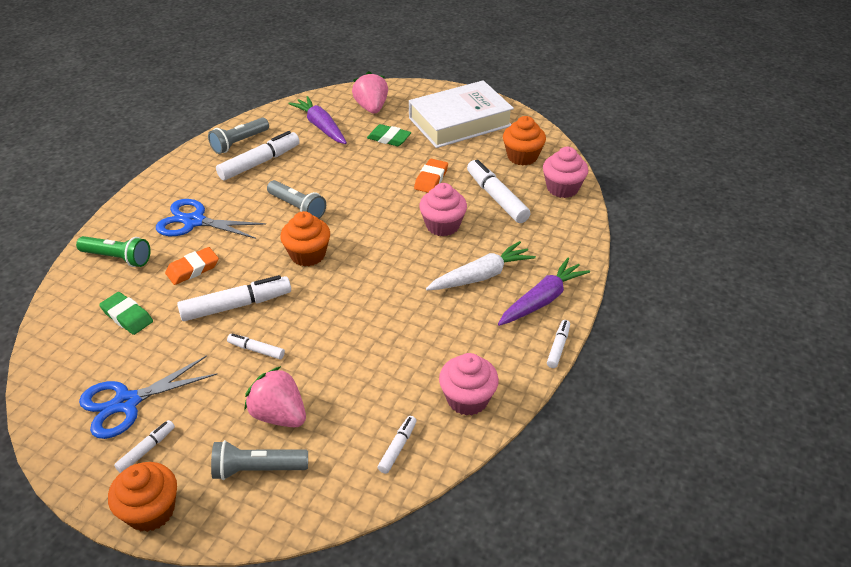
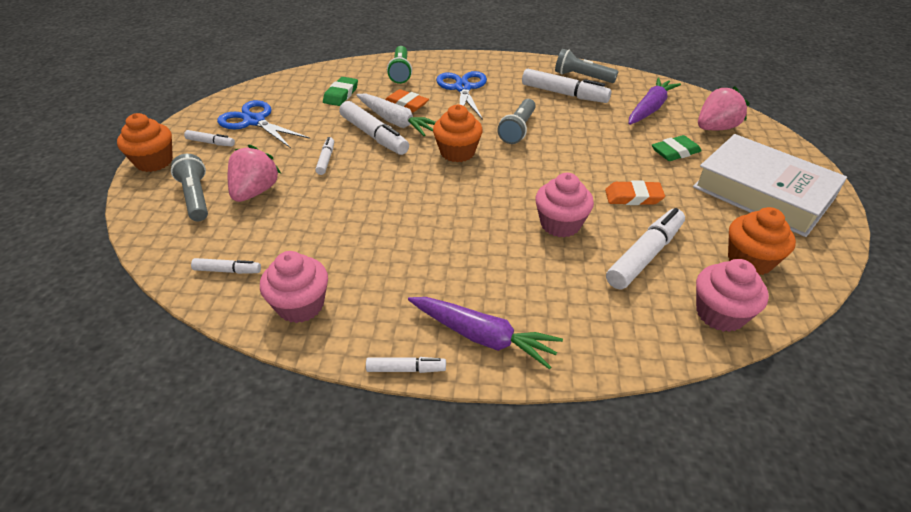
camera: 70 degrees right, 0 degrees up
green eraser [367,124,411,146] -> green eraser turned 60 degrees clockwise [652,135,701,161]
white carrot [426,241,536,290] -> white carrot moved to [356,94,435,136]

